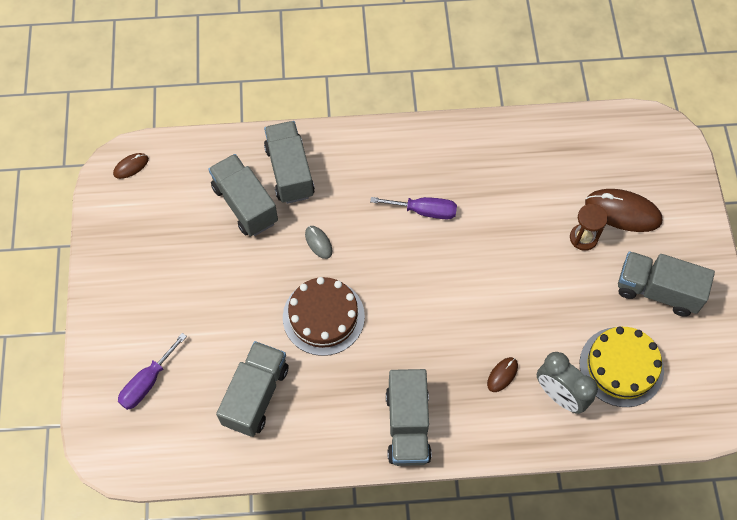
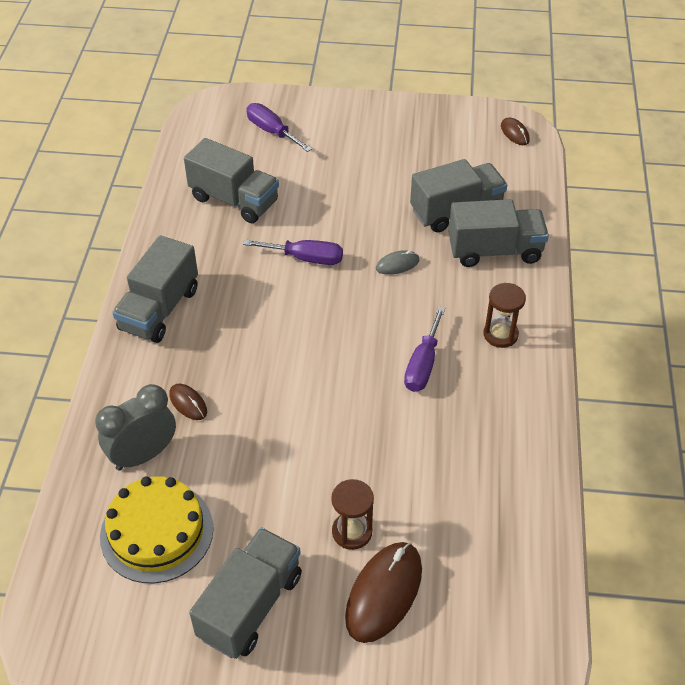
camera: 100 degrees right, 15 degrees down
brown cake [283,277,365,356] -> purple screwdriver [243,240,343,265]
grey truck [386,369,432,466] -> grey truck turned 75 degrees counterclockwise [112,235,198,343]
none -> brown hourglass [484,283,526,348]

